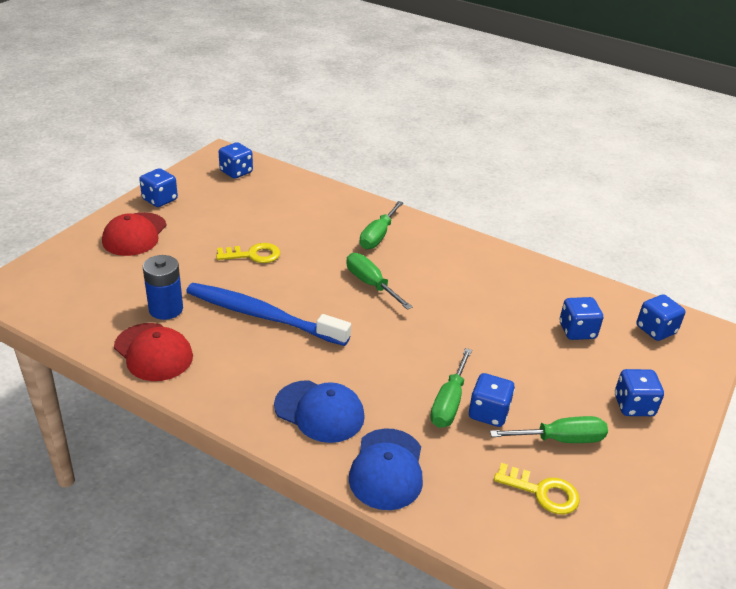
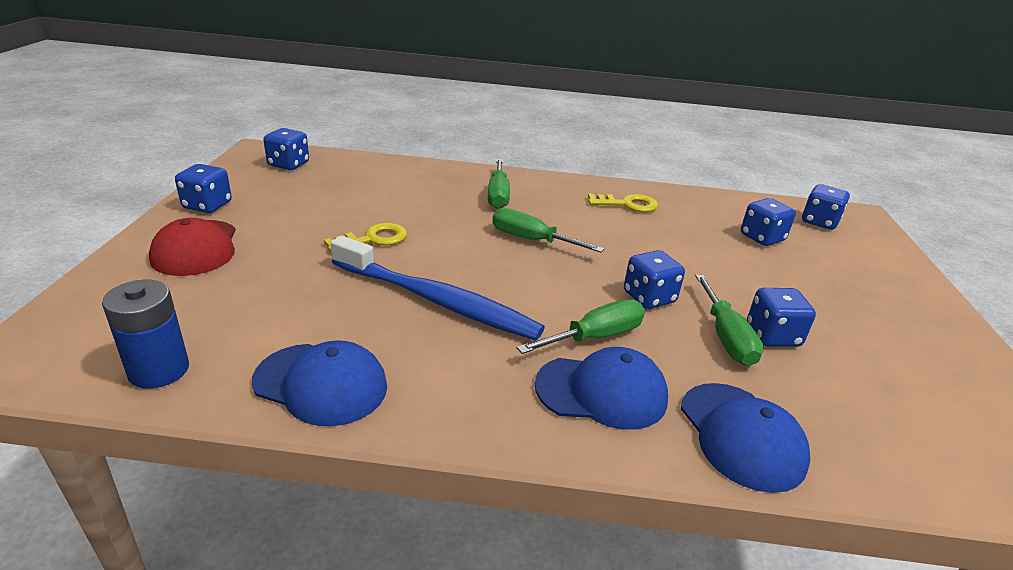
camera: 25 degrees left, 5 degrees down
red cap [114,323,193,381] -> blue cap [252,340,387,426]
blue battery [143,255,183,320] -> blue battery moved to [102,280,189,389]
blue toothbrush [186,283,351,346] -> blue toothbrush turned 150 degrees counterclockwise [331,235,545,340]
green screwdriver [490,416,608,443] -> green screwdriver moved to [517,299,645,354]
yellow key [494,463,580,515] -> yellow key moved to [588,194,658,212]
blue dice [615,369,664,416] -> blue dice moved to [624,250,685,309]

